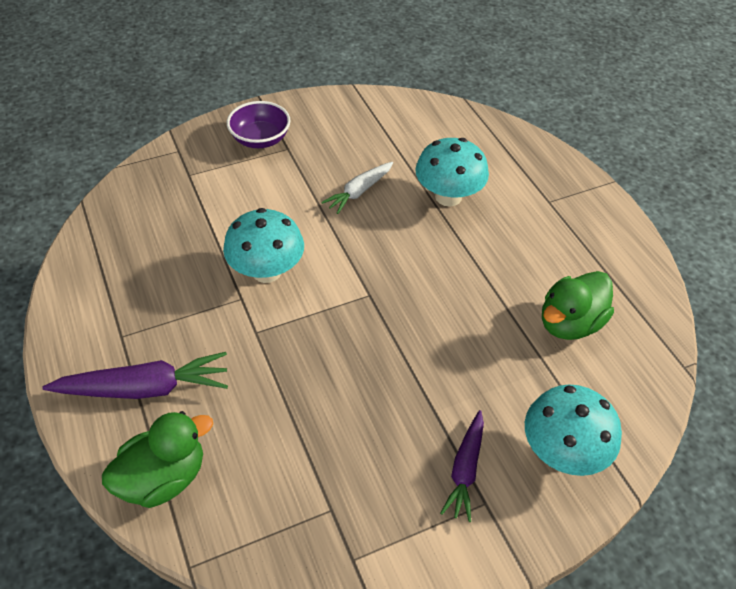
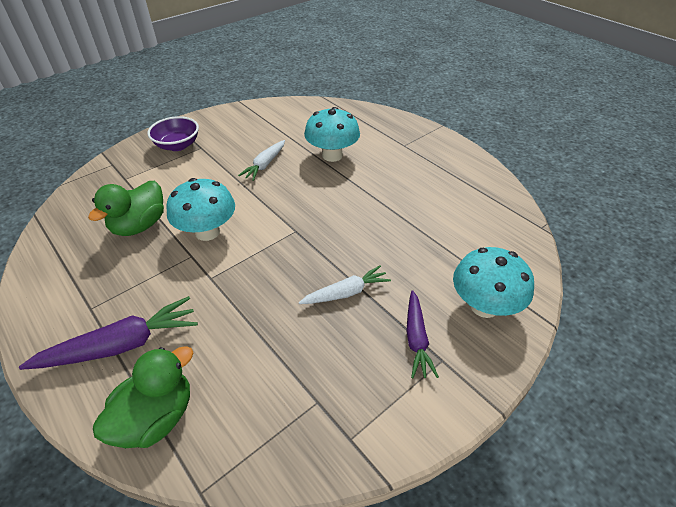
camera: 15 degrees left, 5 degrees down
green duck [542,271,614,340] -> green duck moved to [88,181,164,236]
none -> white carrot [299,265,391,304]

